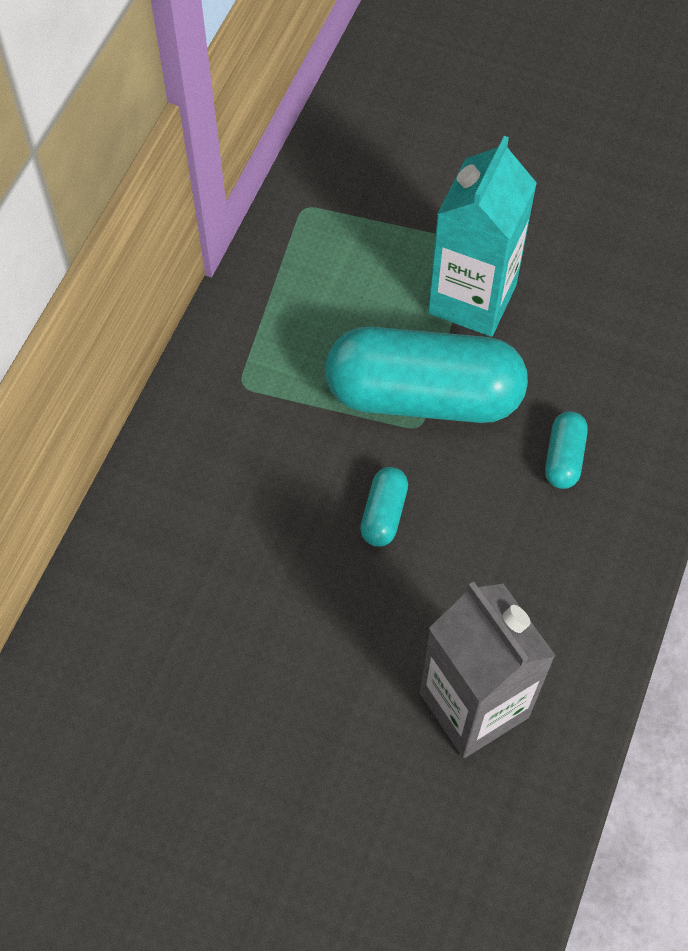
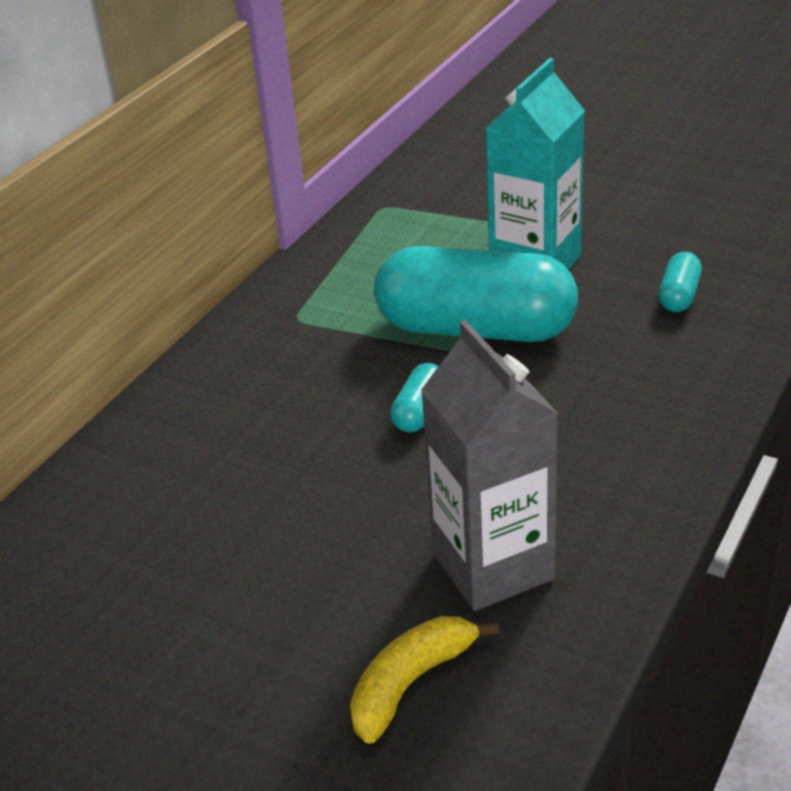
camera: 10 degrees right, 25 degrees down
turquoise capsule [545,411,588,489] -> turquoise capsule moved to [658,252,702,312]
none -> yellow banana [350,616,499,744]

